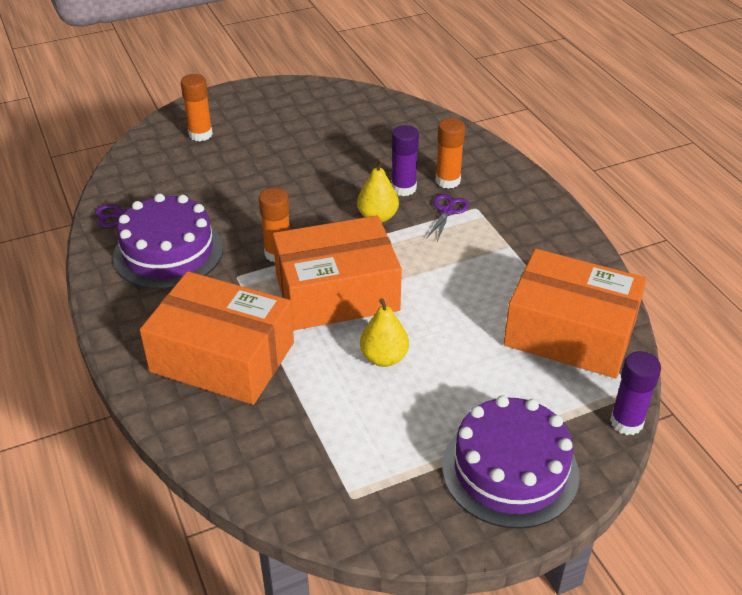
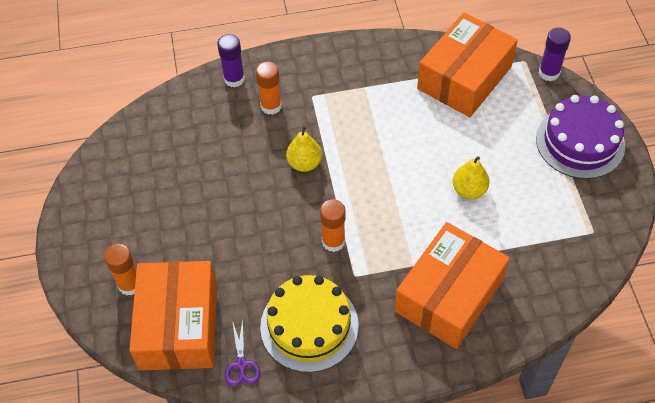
camera: 75 degrees left, 15 degrees up
purple cake [113,193,223,289] -> yellow cake [260,275,359,373]
orange box [273,216,402,330] -> orange box moved to [129,261,217,371]
purple glue stick [391,125,419,196] -> purple glue stick moved to [217,34,245,87]
purple scissors [426,194,469,241] -> none

